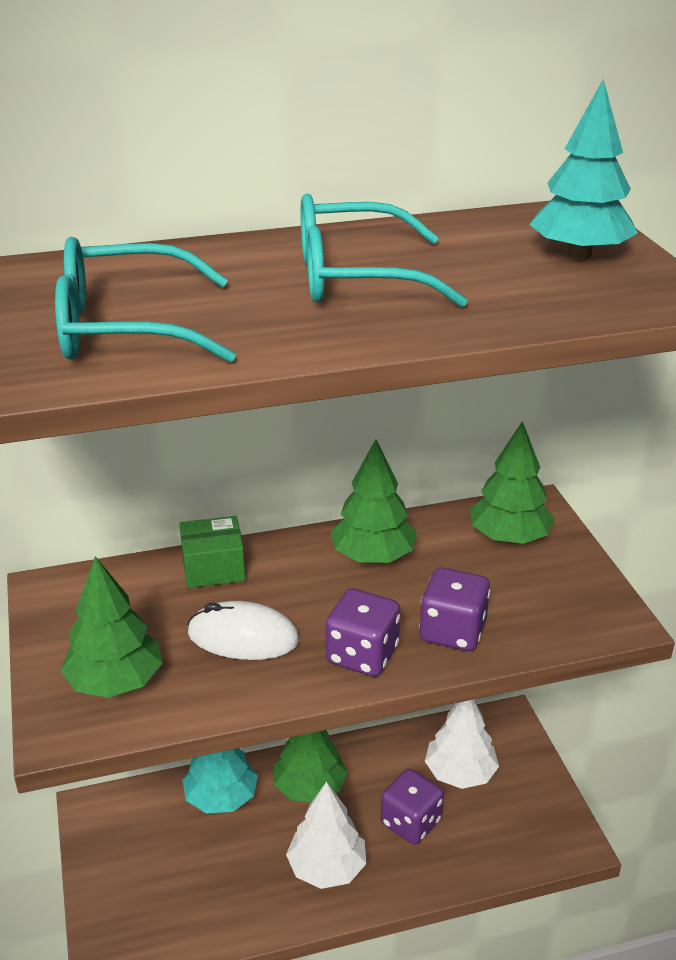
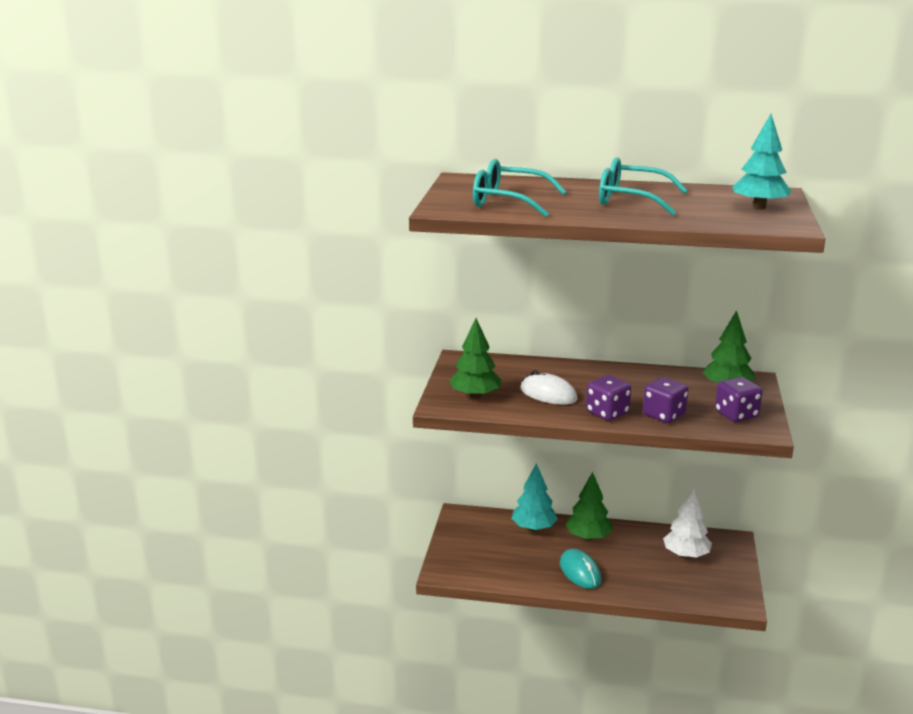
camera: 25 degrees right, 10 degrees down
green box [179,516,245,588] -> none
white tree [286,782,366,889] -> turquoise mouse [560,549,601,589]
green tree [331,439,417,563] -> none
purple dice [381,769,444,845] -> purple dice moved to [715,377,762,422]

